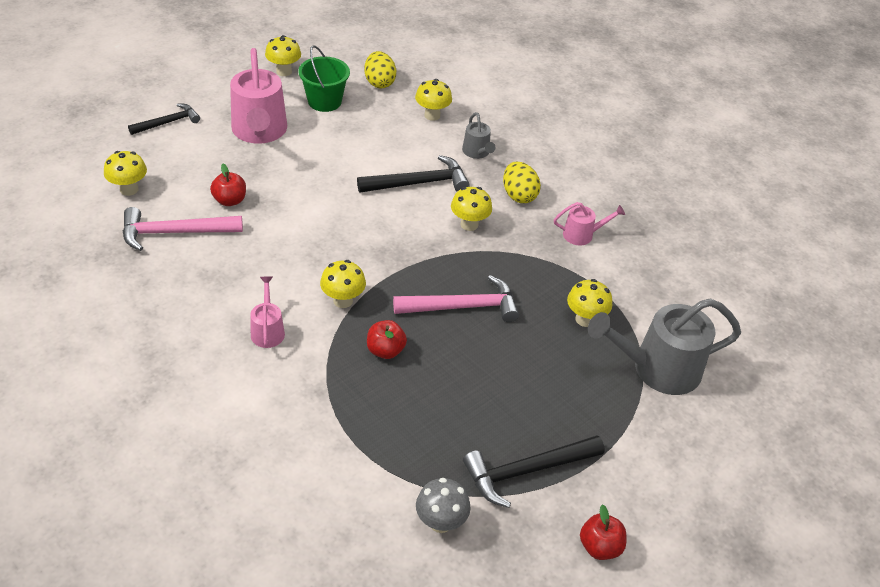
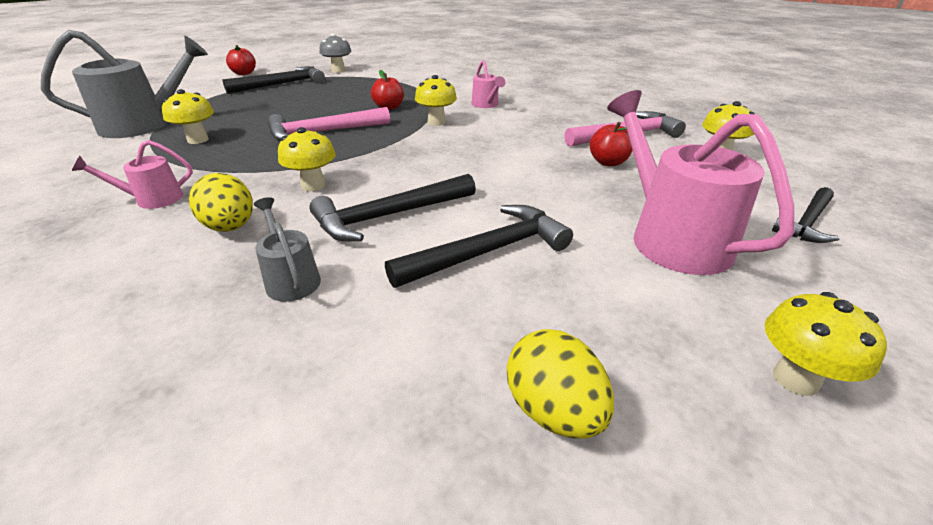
camera: 170 degrees right, 10 degrees down
green bucket [298,45,350,112] -> none
yellow mushroom [415,79,452,121] -> none
none -> black hammer [385,205,573,288]

